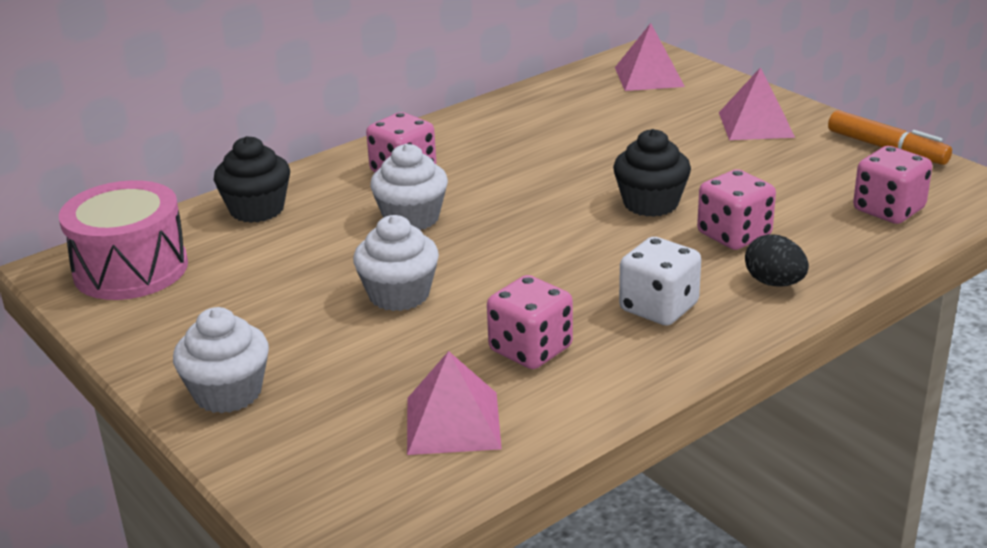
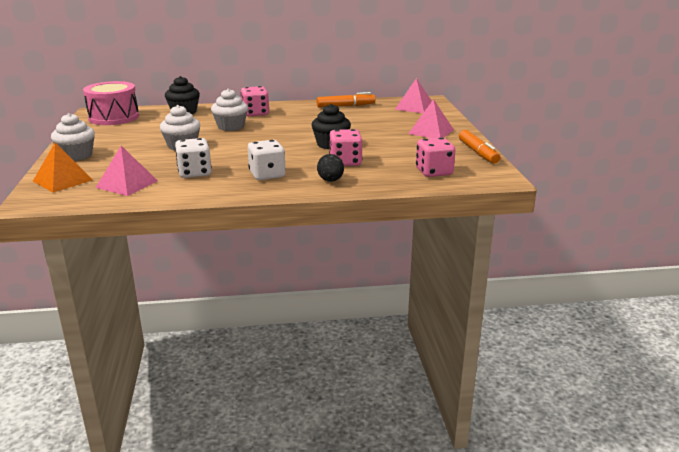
camera: 30 degrees right, 5 degrees down
pink dice [487,275,573,369] -> white dice [175,138,212,178]
none -> orange pyramid [33,143,93,192]
none -> orange marker [317,92,375,108]

